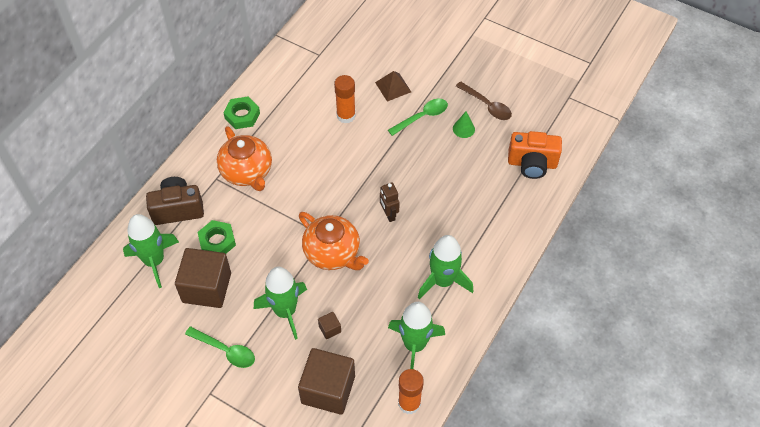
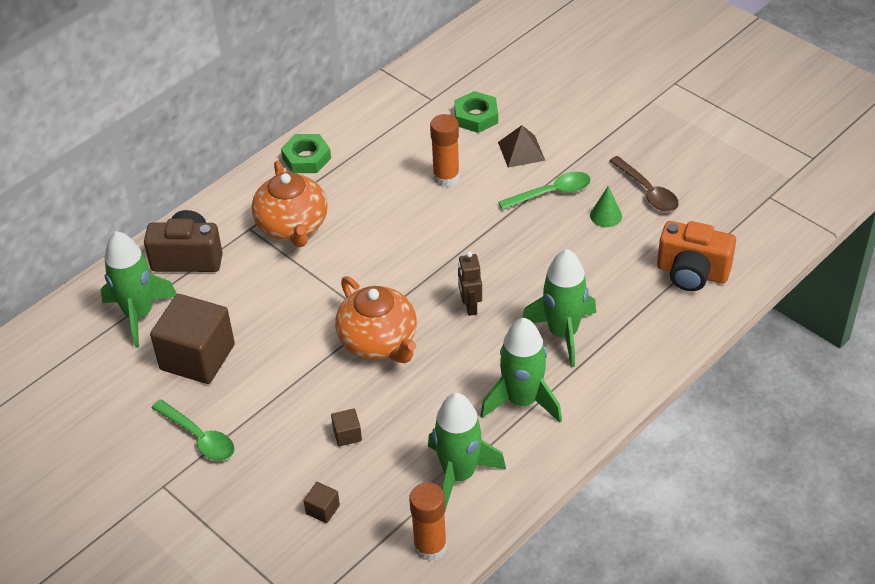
camera: 15 degrees right, 10 degrees down
green nut [197,220,236,254] -> green nut moved to [454,91,498,133]
green rocket [254,267,307,340] -> green rocket moved to [522,249,596,367]
brown cube [298,348,355,415] -> brown cube [303,482,340,523], size x0.41

